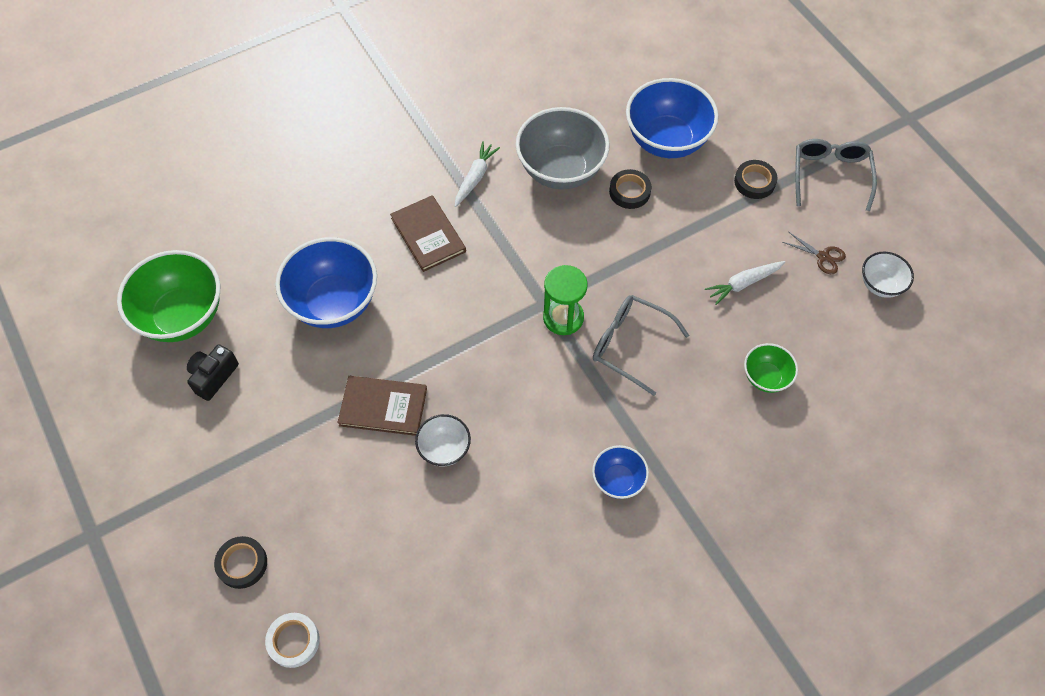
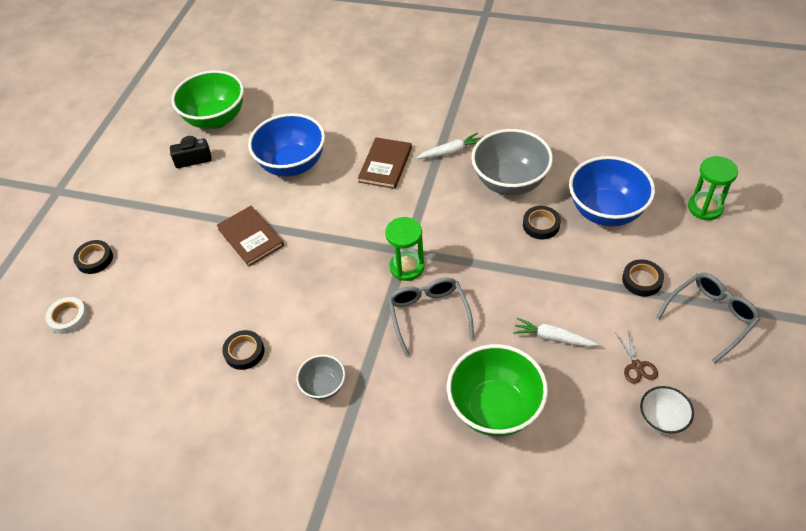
camera: 50 degrees right, 10 degrees down
white bowl [415,414,471,467] -> none
blue bowl [592,445,649,499] -> grey bowl [296,355,345,400]
green bowl [744,343,798,393] -> green bowl [447,344,548,436], size x1.93
none -> black tape [222,330,264,370]
none -> green hourglass [688,156,738,220]

